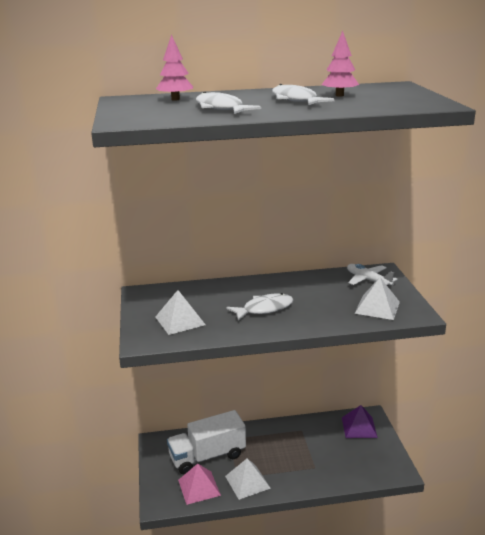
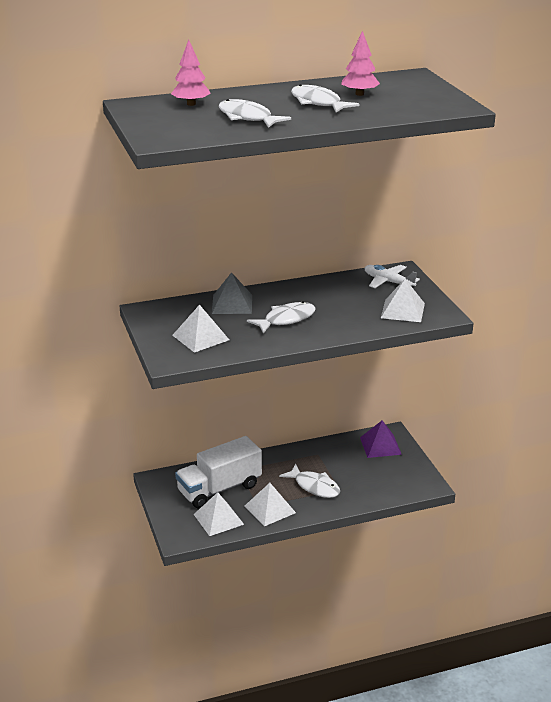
camera: 10 degrees left, 5 degrees up
pink pyramid [178,464,221,505] -> white pyramid [194,492,244,536]
none -> grey pyramid [212,272,252,314]
none -> white fish [279,464,340,498]

